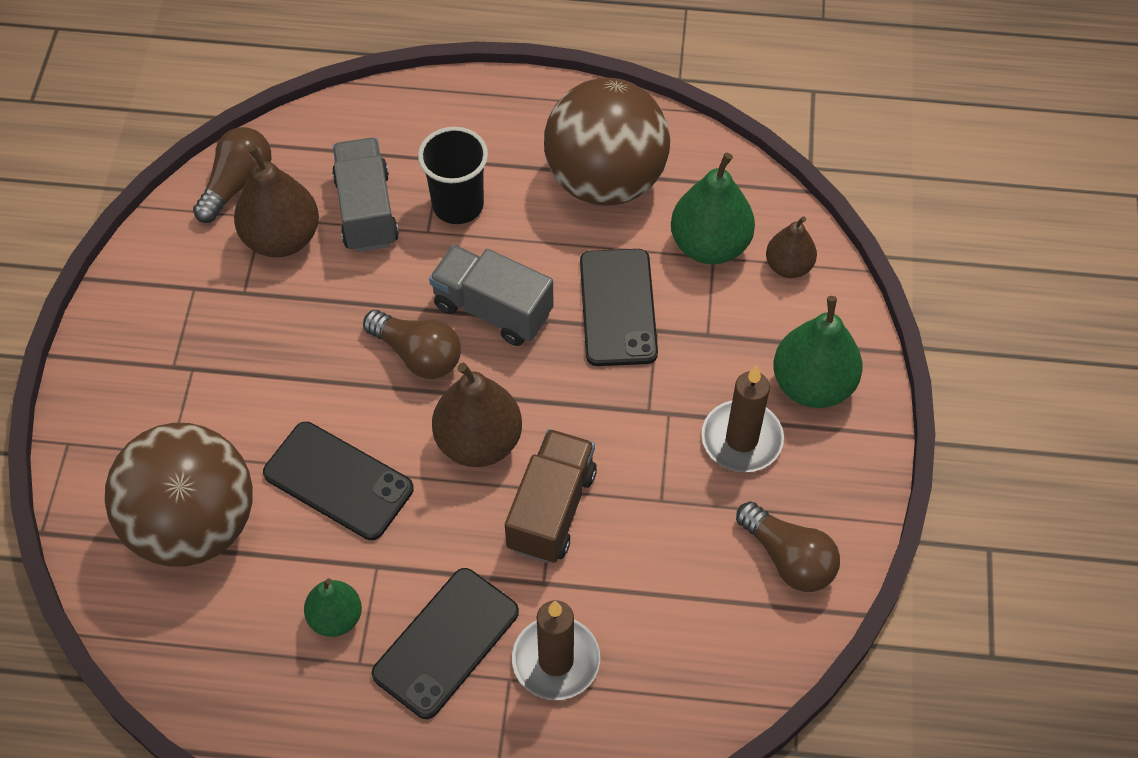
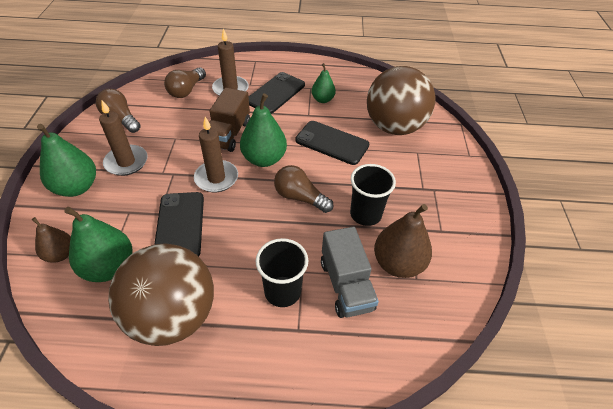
camera: 175 degrees right, 10 degrees down
brown light bulb [193,127,271,223] -> brown light bulb moved to [164,67,206,98]
grey truck [429,245,554,346] -> none
brown pear [432,363,522,467] -> green pear [240,93,287,167]
none -> brown candle [194,117,238,193]
none -> black cup [350,164,396,226]

